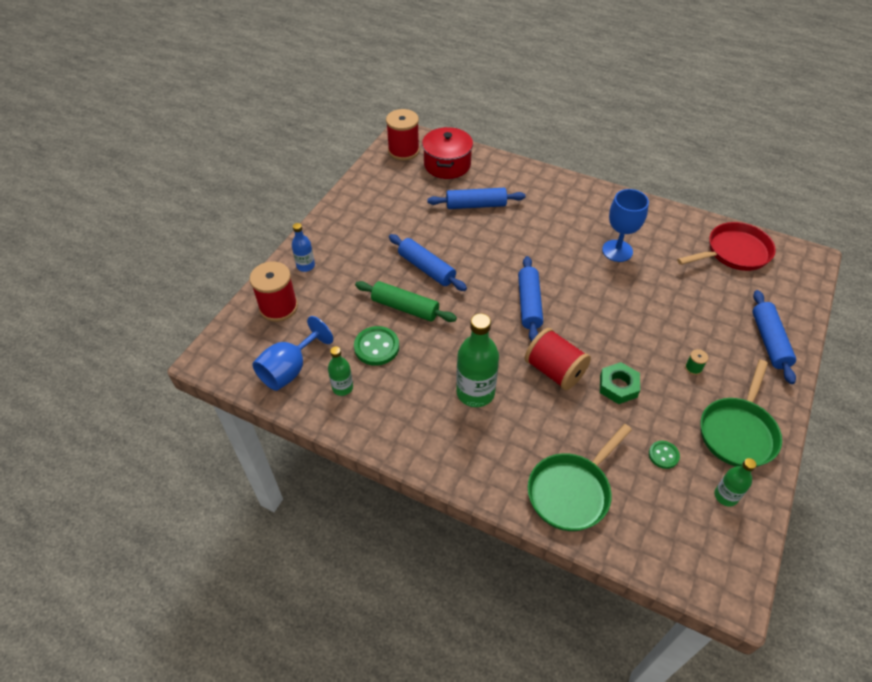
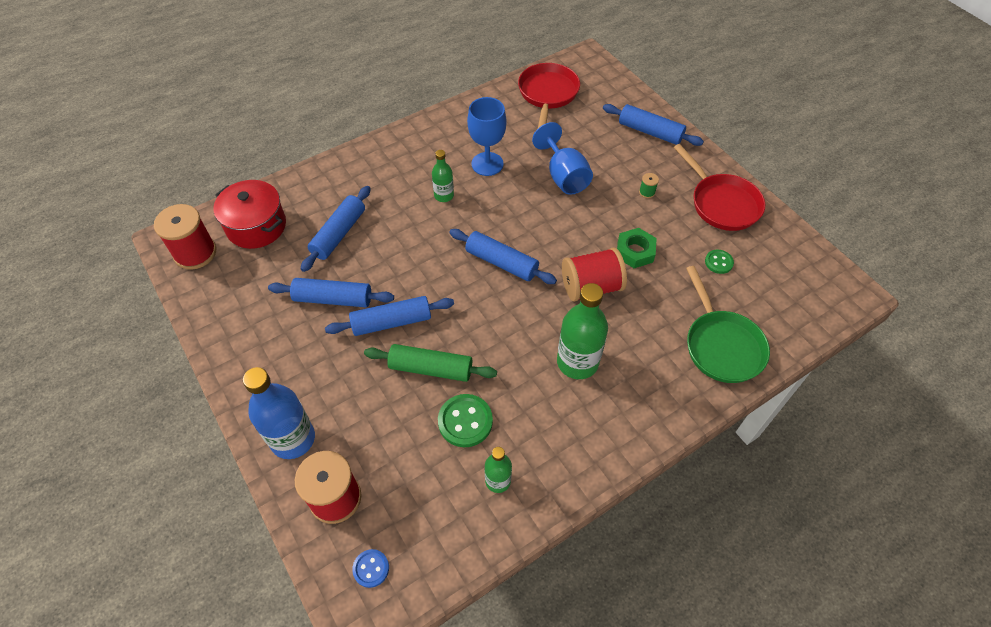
camera: 60 degrees left, 5 degrees up
blue goblet [252,316,333,391] -> blue goblet moved to [532,122,593,195]
blue bottle [292,223,315,272] -> blue bottle [243,367,315,459], size x1.81
green rolling pin [355,281,457,322] -> green rolling pin turned 45 degrees clockwise [364,344,497,382]
green pan [701,360,782,467] -> red pan [674,144,765,231]
green bottle [714,458,756,507] -> green bottle moved to [432,150,454,202]
none -> blue rolling pin [268,278,394,307]
none -> blue button [352,549,389,588]

